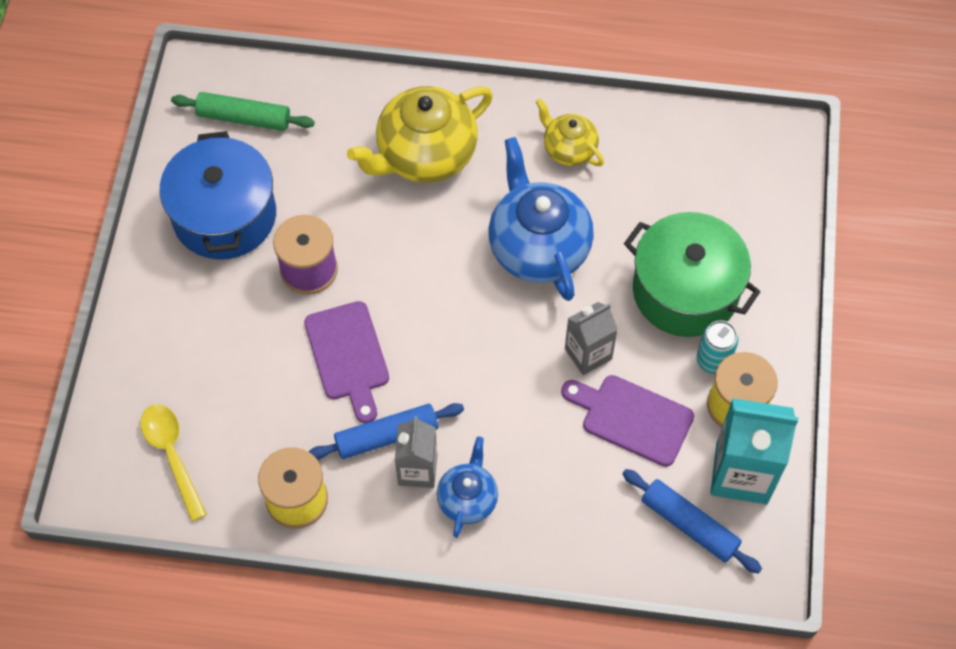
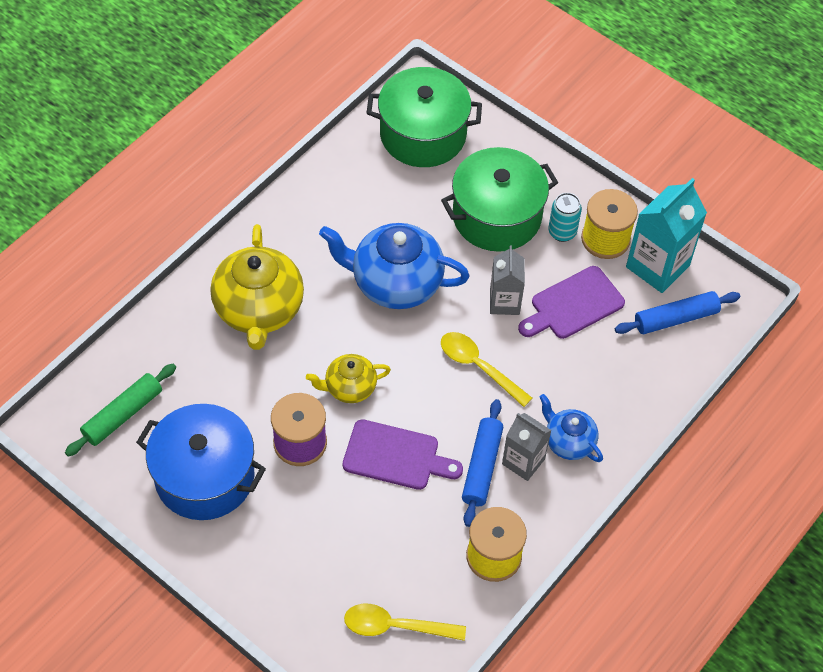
camera: 60 degrees left, 5 degrees down
yellow teapot [536,98,604,166] -> yellow teapot moved to [306,354,391,403]
none -> green pot [367,67,482,167]
none -> yellow spoon [441,332,532,407]

